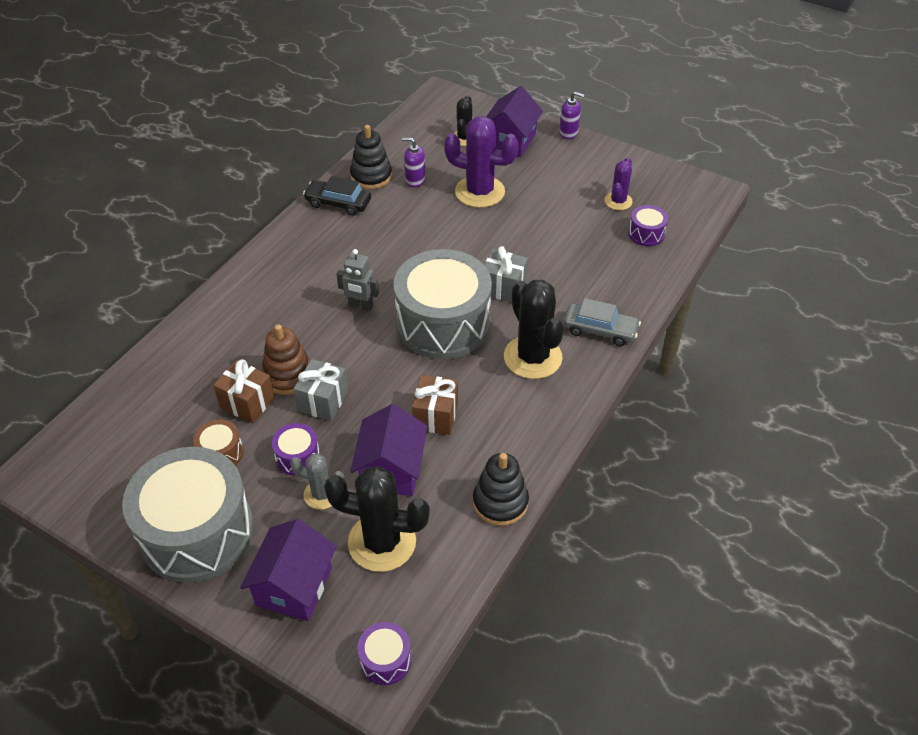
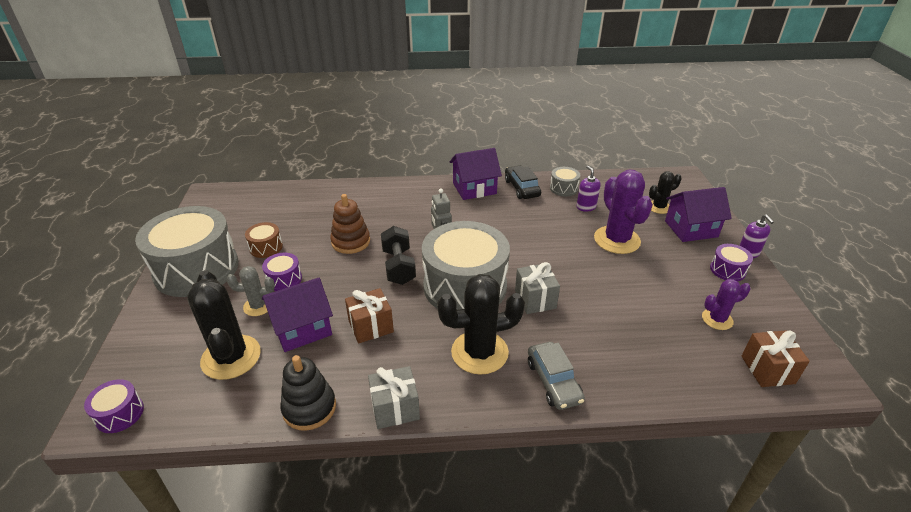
camera: 55 degrees right, 10 degrees down
brown gift [213,359,275,423] -> brown gift moved to [741,330,810,387]
purple house [240,519,337,621] -> purple house moved to [449,148,502,200]
grey cactus [290,453,345,510] -> grey cactus turned 75 degrees counterclockwise [227,266,275,316]
grey gift [293,359,348,421] -> grey gift moved to [368,366,420,429]
black stacking toy [350,125,392,189] -> grey drum [550,167,580,196]
black cactus [504,280,564,379] -> black cactus turned 45 degrees clockwise [437,274,525,375]
purple drum [628,205,668,246] -> purple drum moved to [710,244,753,281]
none -> black dumbbell [381,226,416,285]

